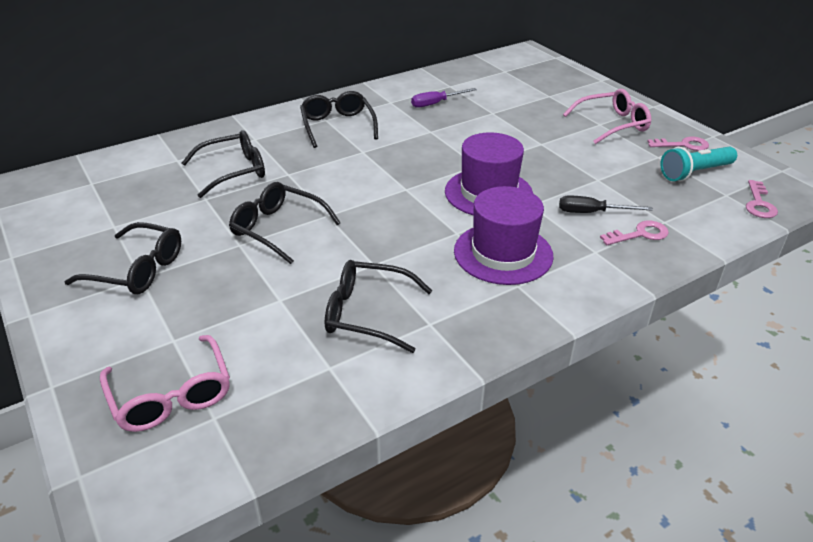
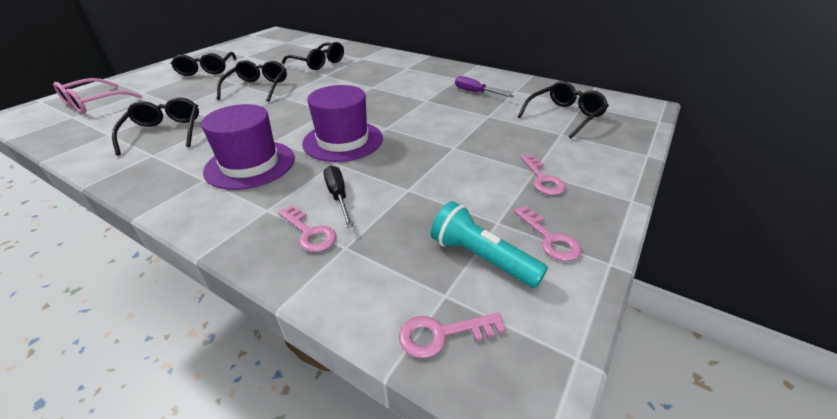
camera: 65 degrees right, 0 degrees up
black glasses [300,91,378,148] -> black glasses moved to [517,81,609,139]
pink glasses [563,89,651,144] -> pink key [521,155,566,195]

